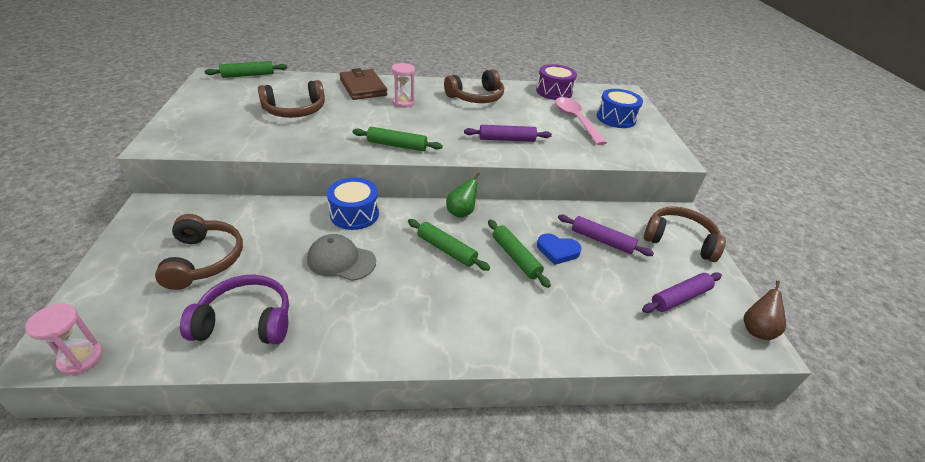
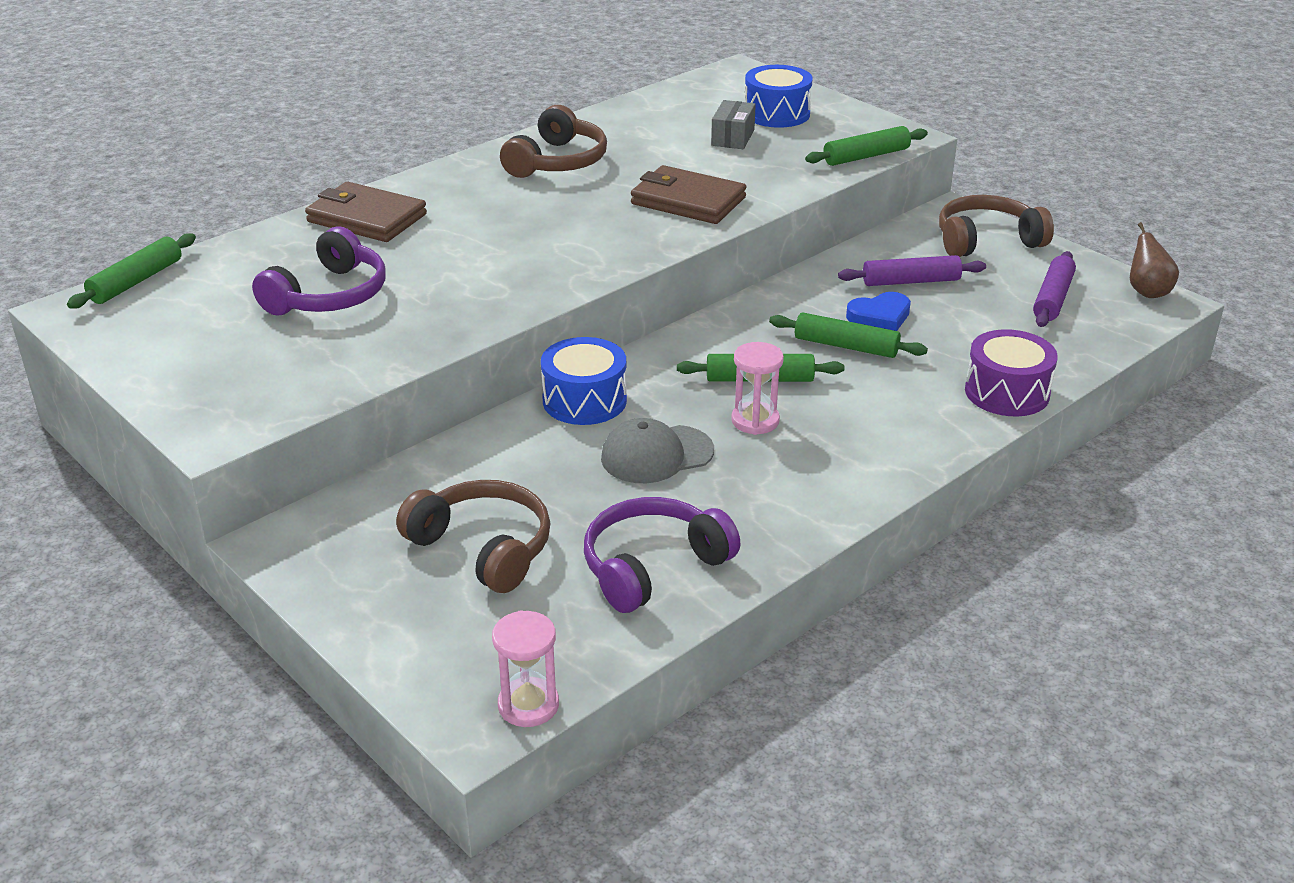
camera: 35 degrees left, 5 degrees down
brown headphones [258,80,325,118] -> purple headphones [252,226,386,316]
green rolling pin [353,127,443,151] -> green rolling pin moved to [805,126,928,166]
pink hourglass [392,63,415,108] -> pink hourglass moved to [731,342,784,435]
green pear [446,172,480,218] -> none
purple rolling pin [464,125,552,142] -> brown wallet [631,165,746,224]
purple drum [536,64,577,100] -> purple drum moved to [965,329,1058,416]
pink spoon [555,97,607,145] -> grey box [711,100,756,149]

